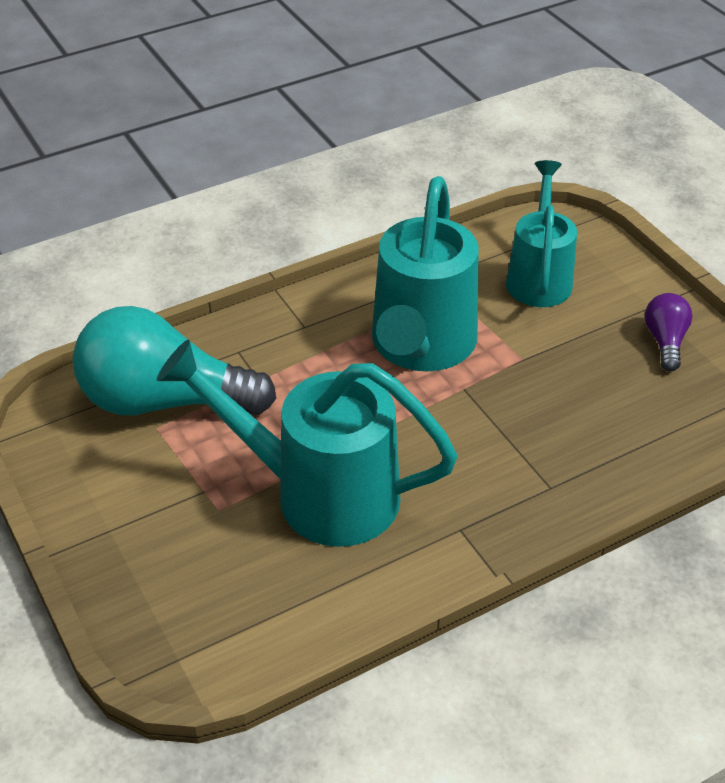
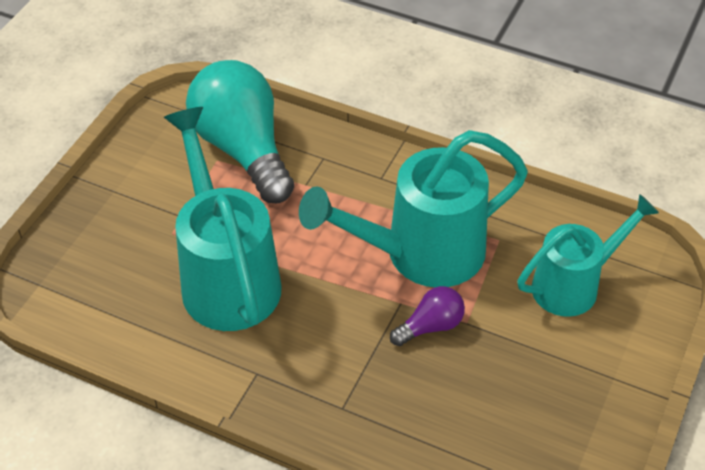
camera: 55 degrees right, 5 degrees up
purple light bulb [645,293,693,371] -> purple light bulb moved to [390,286,465,346]

